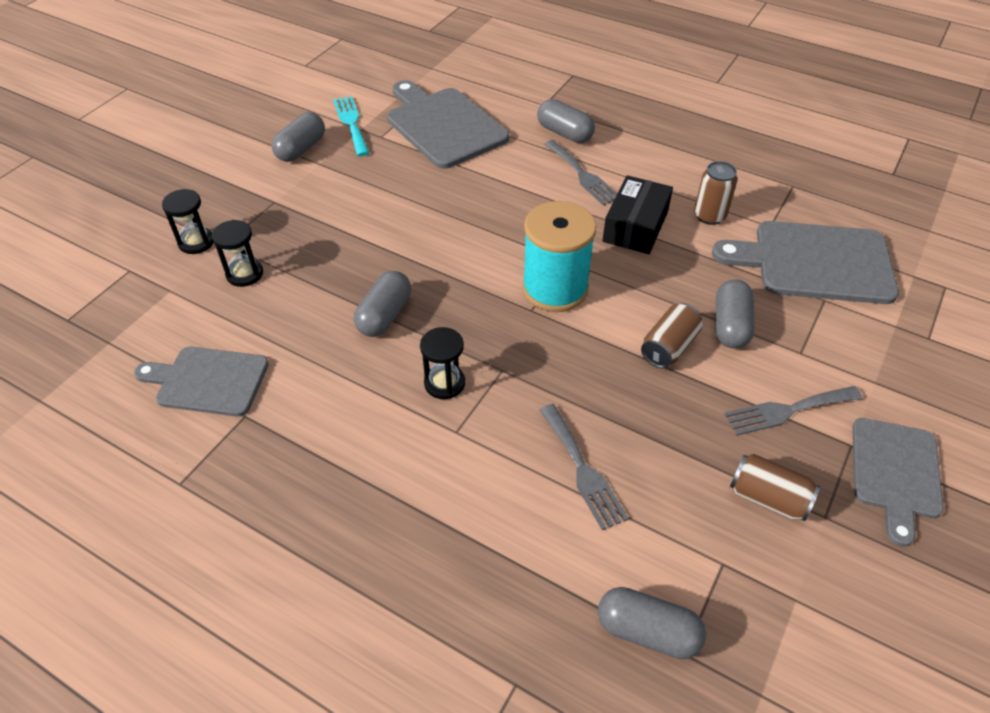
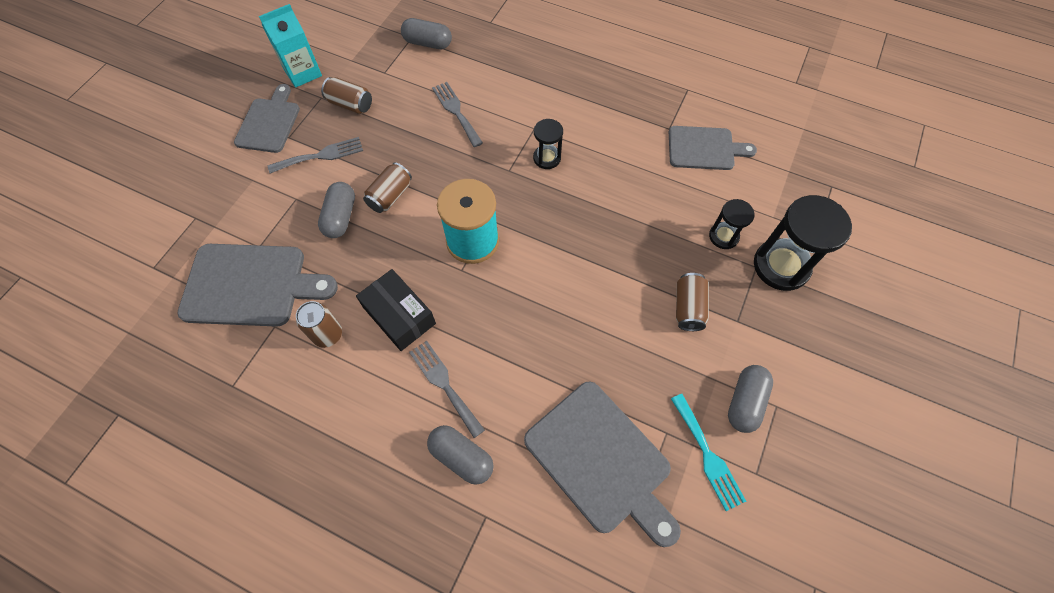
camera: 175 degrees right, 15 degrees up
black hourglass [162,189,214,254] -> black hourglass [754,195,852,291], size x1.83
grey capsule [354,271,411,337] -> none
black box [602,175,673,254] -> black box turned 60 degrees counterclockwise [356,269,436,351]
none -> turquoise carton [259,4,322,88]
none -> brown can [676,273,709,331]

